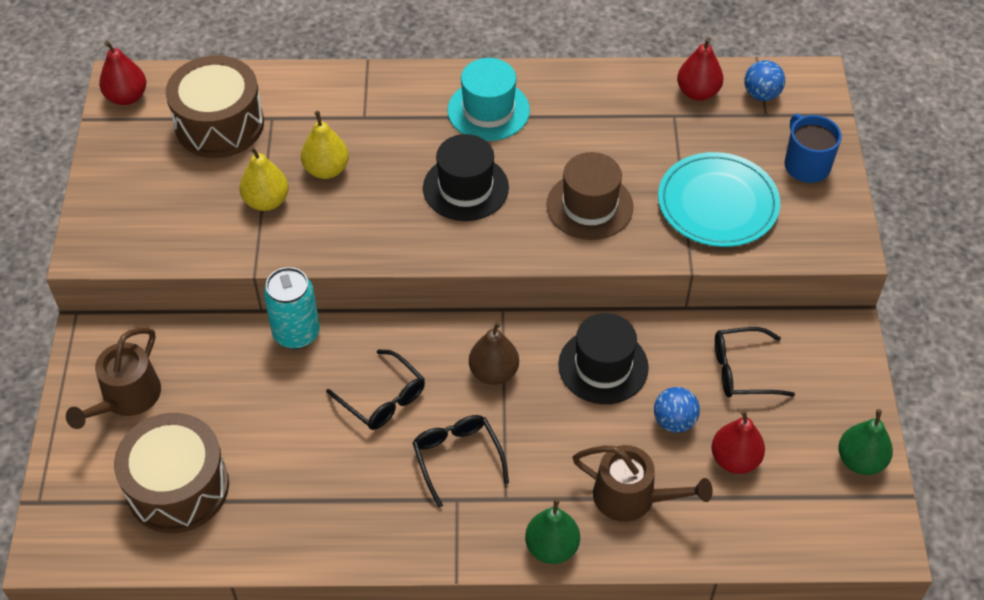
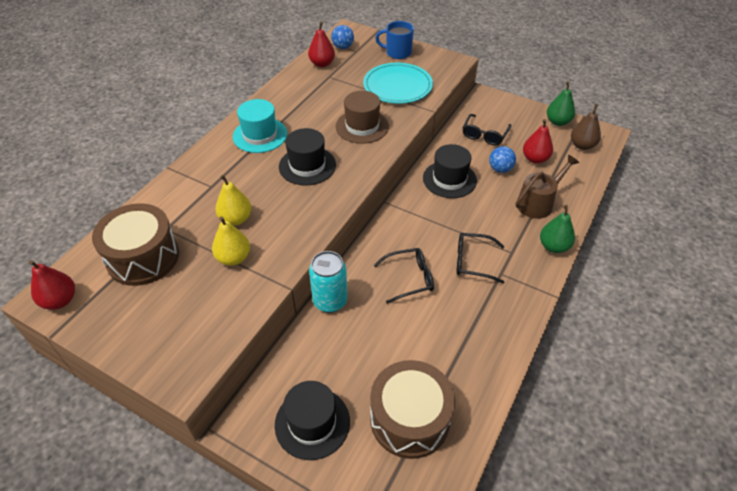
camera: 60 degrees left, 5 degrees down
brown watering can [66,328,161,429] -> black hat [275,381,350,460]
brown pear [469,321,519,385] -> brown pear moved to [571,104,601,150]

